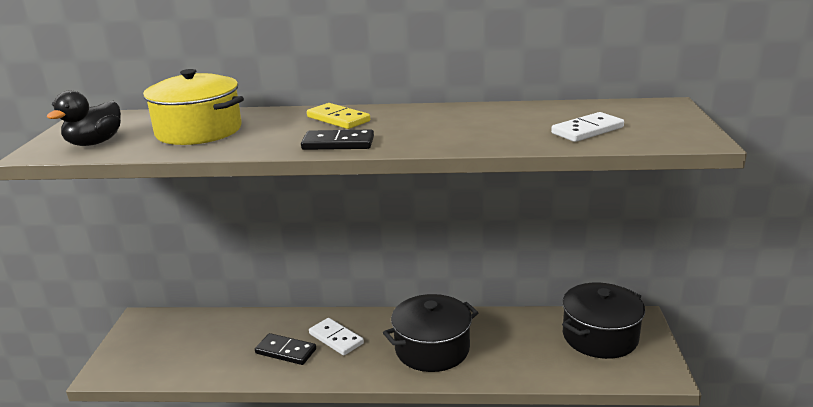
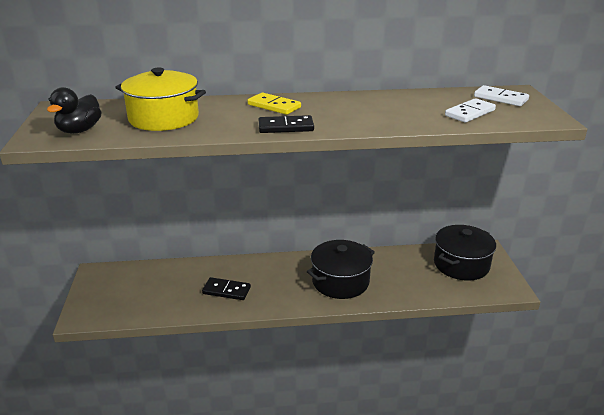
camera: 10 degrees left, 5 degrees up
white domino [309,318,364,356] -> white domino moved to [474,85,529,106]

